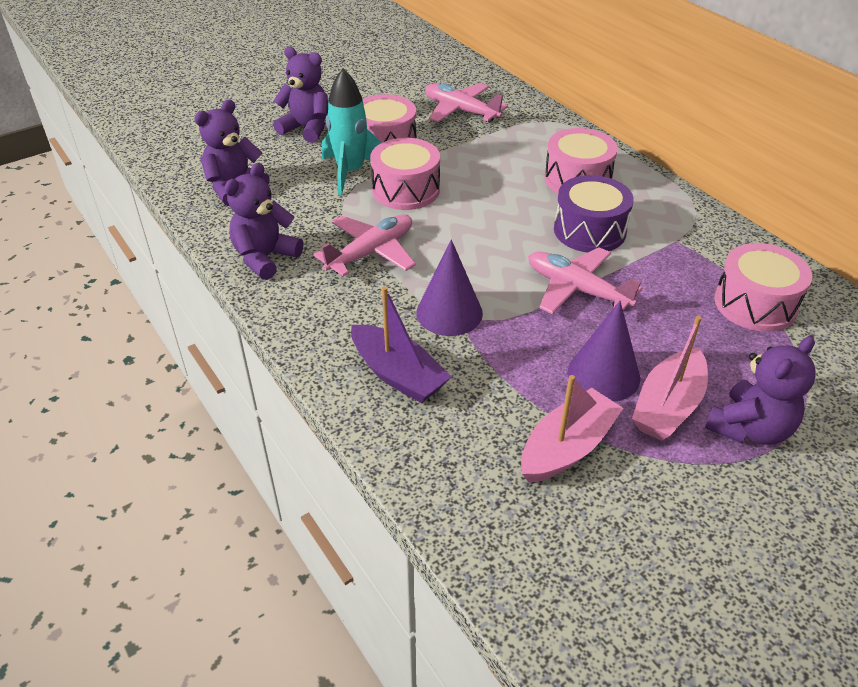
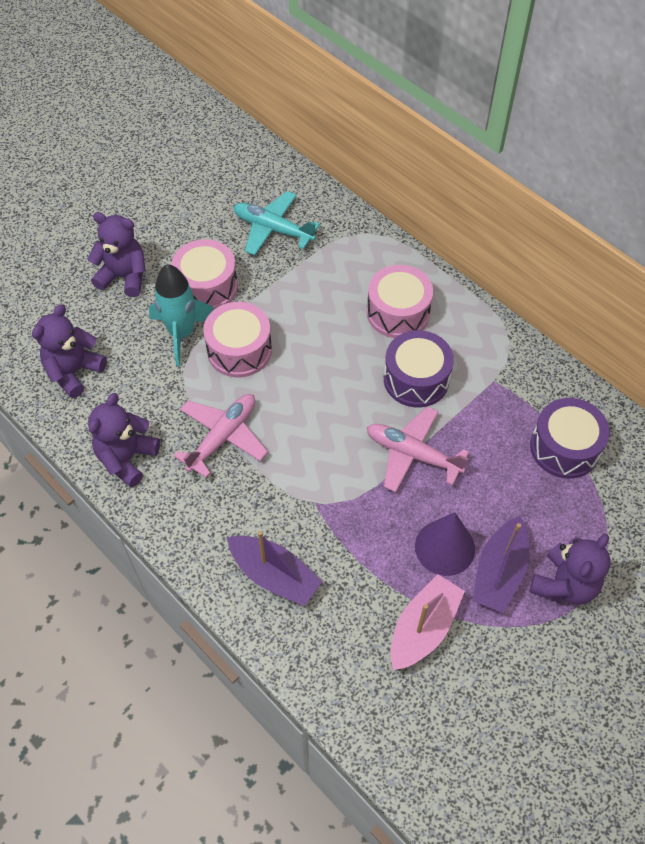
camera: 10 degrees left, 15 degrees up
purple cone [416,240,483,336] -> none
pink plane [425,83,508,122] -> turquoise plane [233,191,320,255]
pink boat [632,316,708,441] -> purple boat [472,516,529,613]
pink drum [714,243,812,332] -> purple drum [530,398,610,479]

